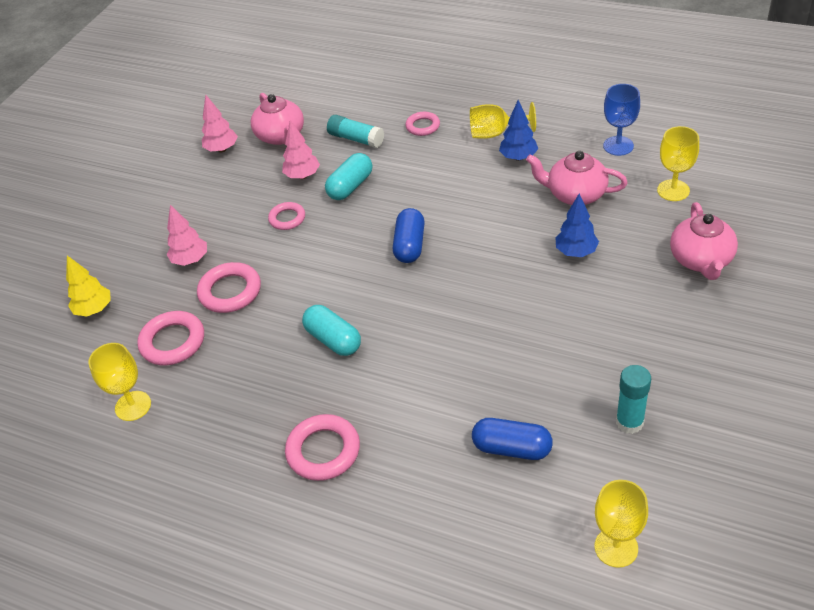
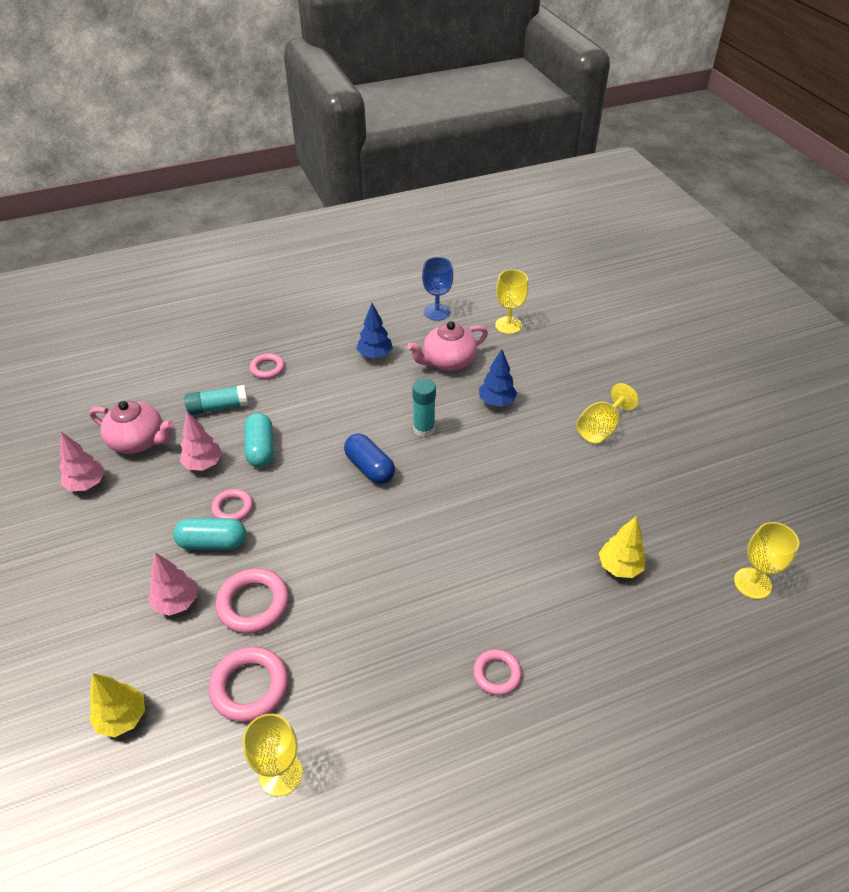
camera: 50 degrees left, 0 degrees up
pink ring [285,414,360,481] -> pink ring [473,649,522,695], size x0.63
turquoise capsule [302,305,361,356] -> turquoise capsule moved to [173,518,246,550]
yellow goblet [470,102,536,139] -> yellow goblet moved to [576,383,639,443]
blue capsule [472,418,553,460] -> yellow tree [599,516,646,578]
turquoise glue stick [616,365,651,434] -> turquoise glue stick moved to [412,378,436,437]
pink teapot [670,202,738,280] -> none

